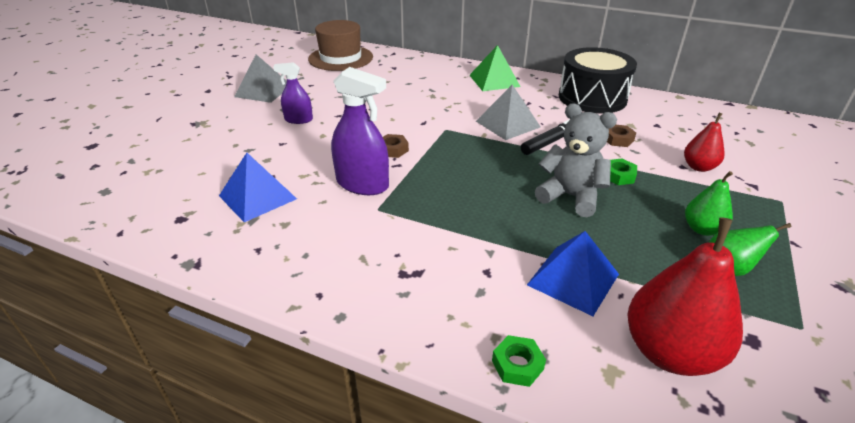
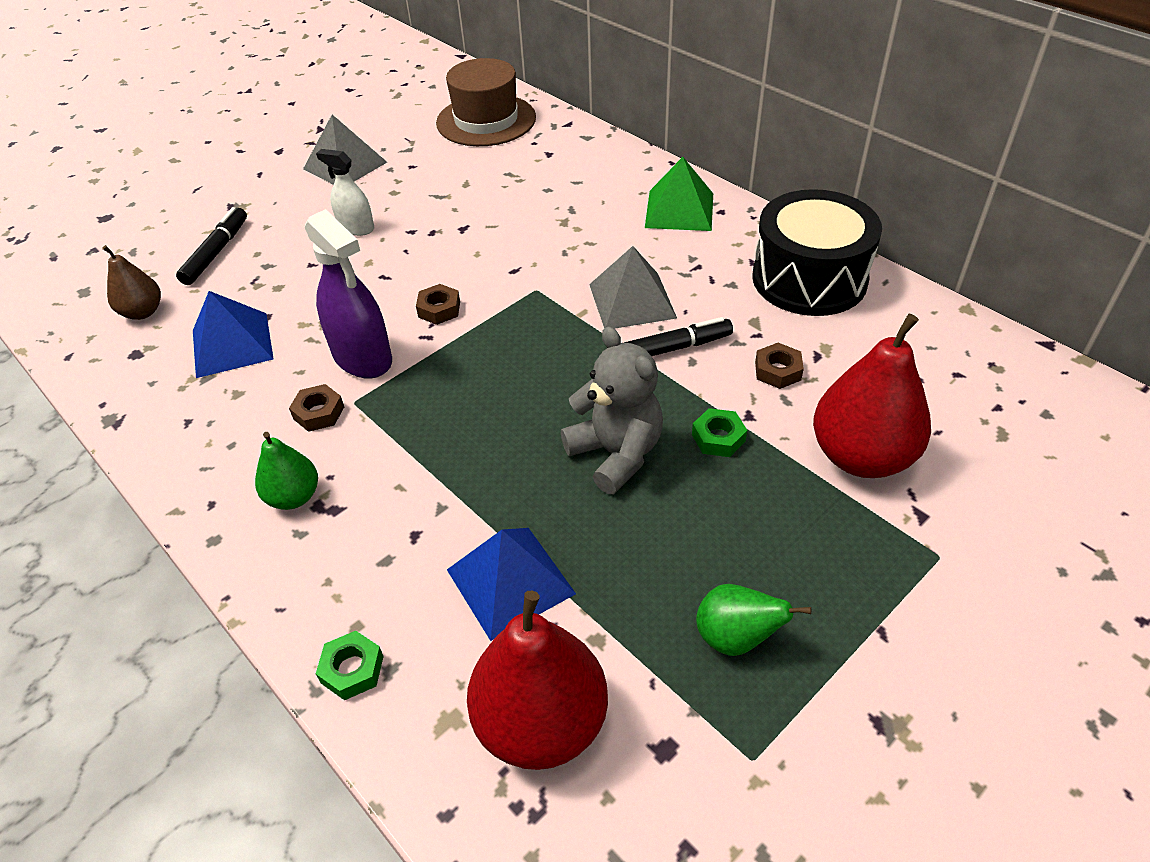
camera: 25 degrees right, 10 degrees up
purple spray bottle [273,62,313,124] -> white spray bottle [316,149,374,236]
red pear [684,113,724,172] -> red pear [813,314,931,478], size x1.83
green pear [685,171,733,236] -> green pear moved to [255,432,318,510]
none -> brown pear [102,245,161,320]
none -> black marker [176,207,247,285]
none -> brown nut [289,384,344,432]

